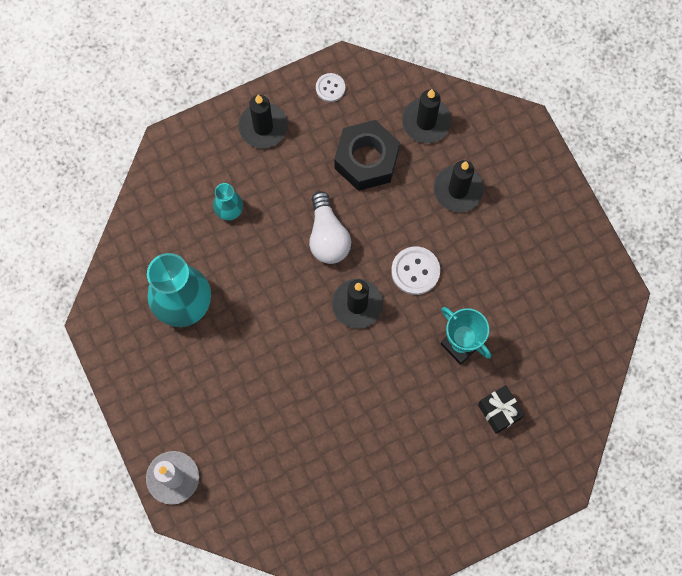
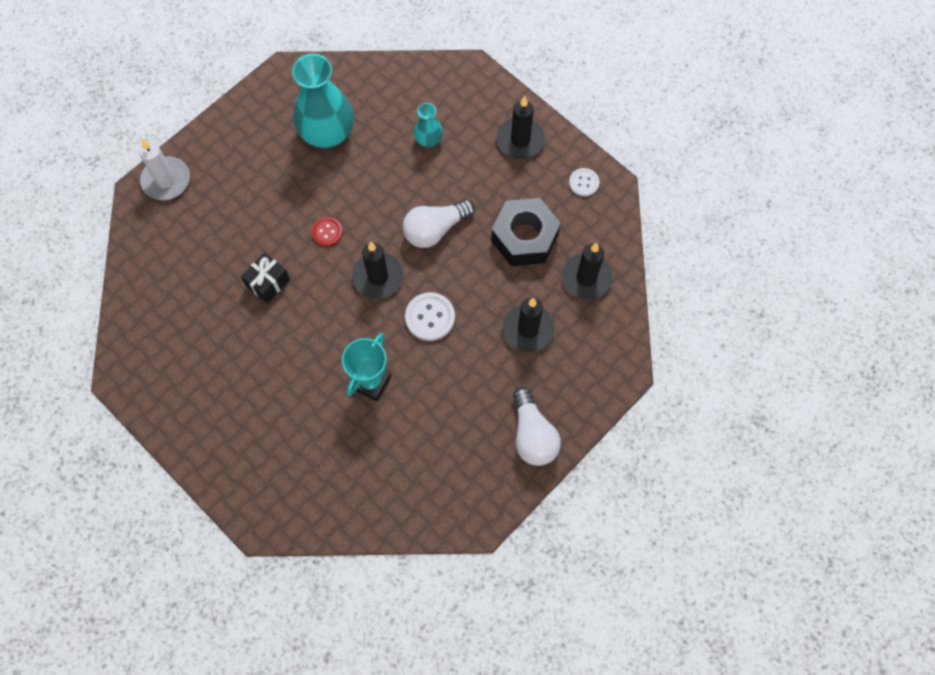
camera: 70 degrees right, 5 degrees down
black gift [478,385,525,434] -> black gift moved to [241,252,290,304]
none -> red button [312,217,343,246]
none -> white light bulb [513,387,561,466]

